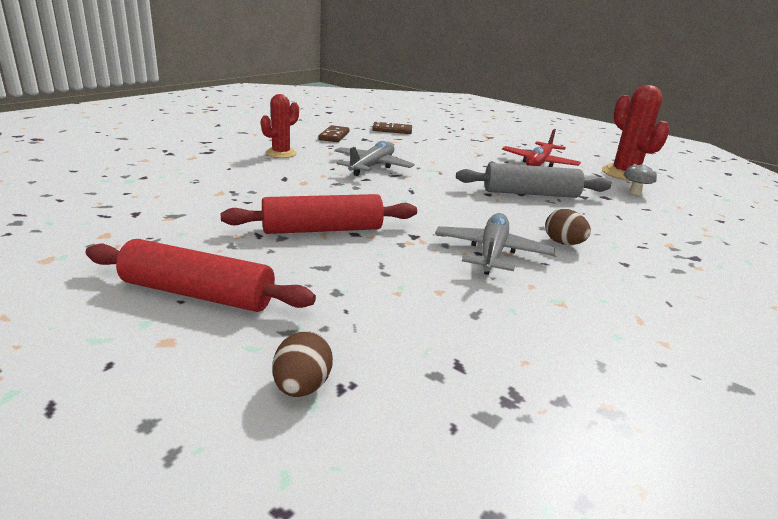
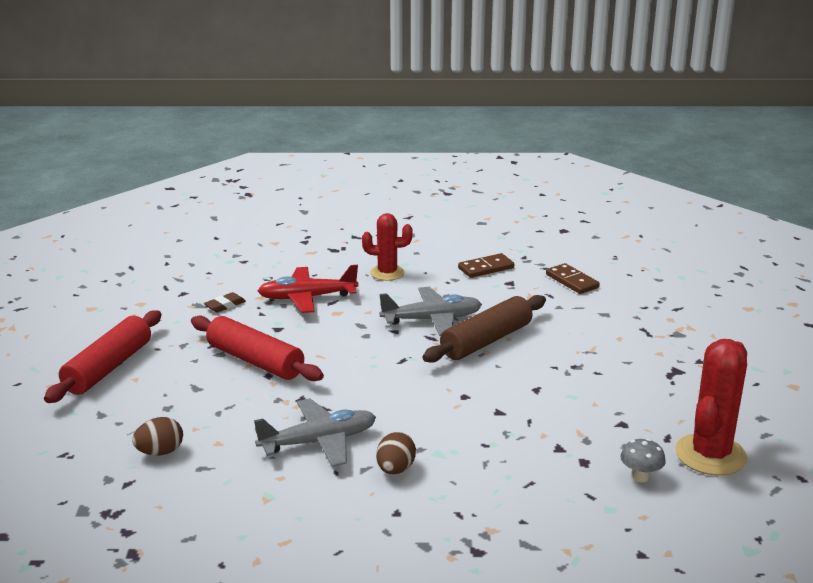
camera: 55 degrees right, 0 degrees up
red rolling pin [85,239,316,312] -> red rolling pin turned 45 degrees clockwise [44,310,162,403]
brown egg [272,331,333,397] -> brown egg moved to [132,417,183,456]
grey rolling pin [456,163,611,198] -> none
red plane [502,129,581,167] -> red plane moved to [258,265,359,313]
none -> brown eraser [204,292,246,313]
none -> brown rolling pin [423,295,546,363]

